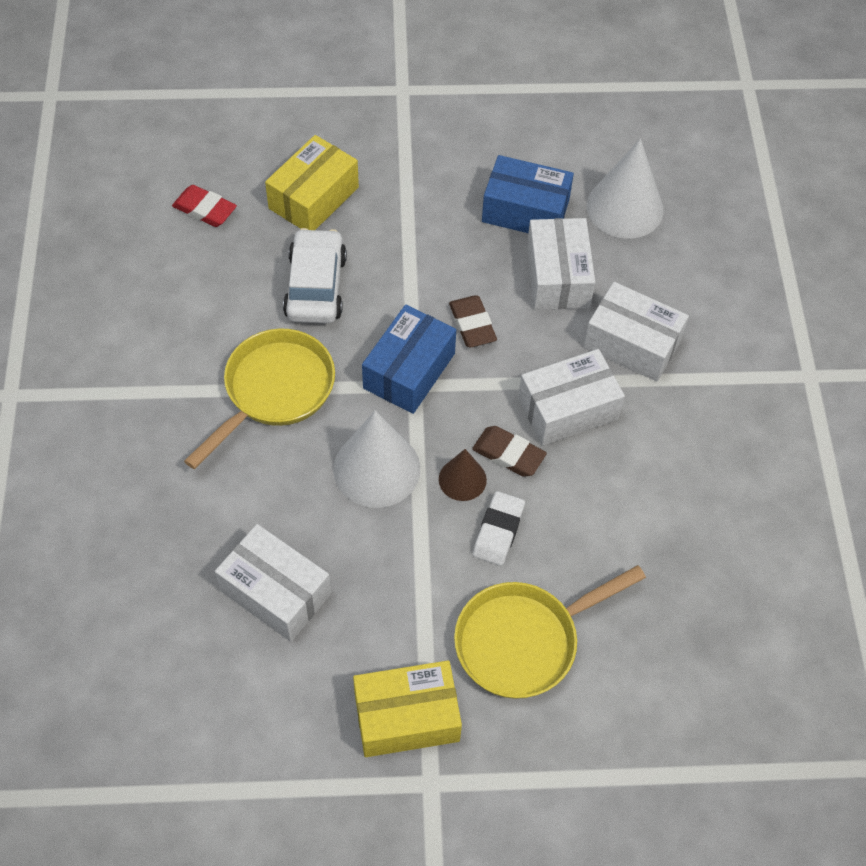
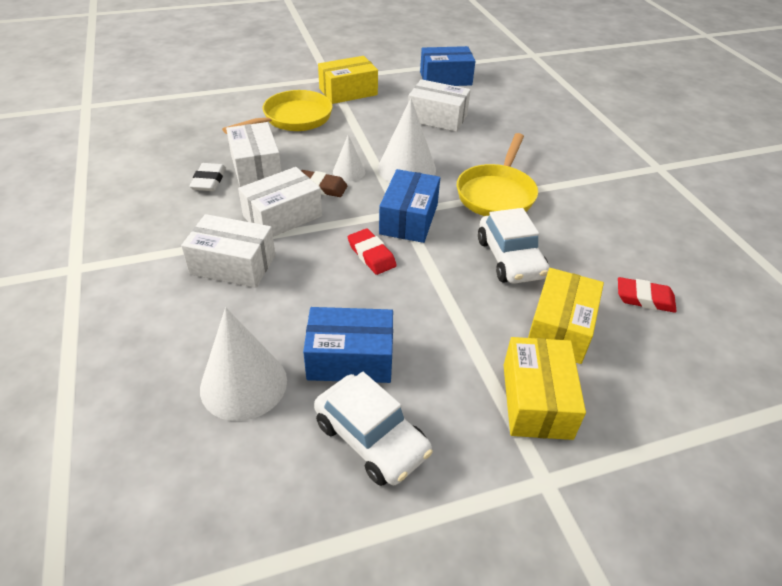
camera: 165 degrees right, 15 degrees down
brown cone [439,449,487,501] -> white cone [333,134,365,181]
brown eraser [449,295,497,347] -> red eraser [348,228,397,275]
white eraser [473,491,525,566] -> white eraser moved to [189,163,226,191]
white box [527,218,595,310] -> white box moved to [226,122,282,187]
none -> white car [314,372,433,486]
none -> blue box [420,46,475,86]
none -> yellow box [503,337,586,440]

